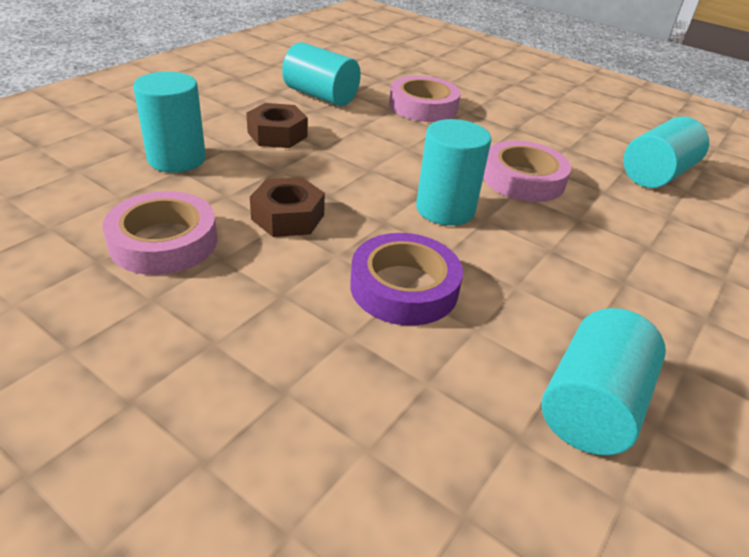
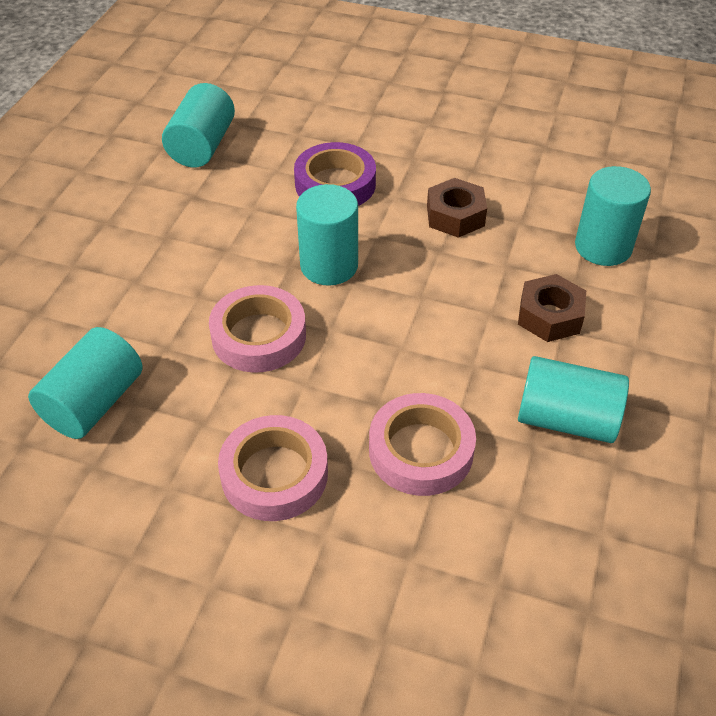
camera: 165 degrees right, 10 degrees up
pink tape [102,191,217,275] -> pink tape moved to [218,415,328,521]

